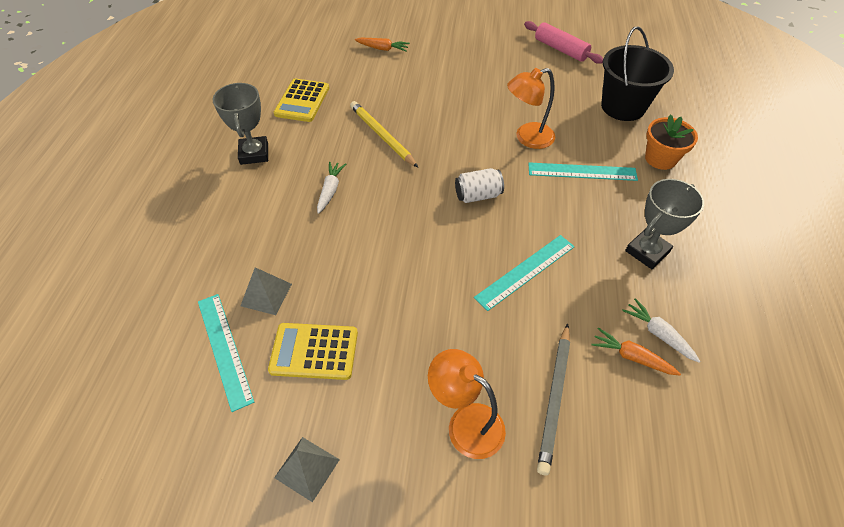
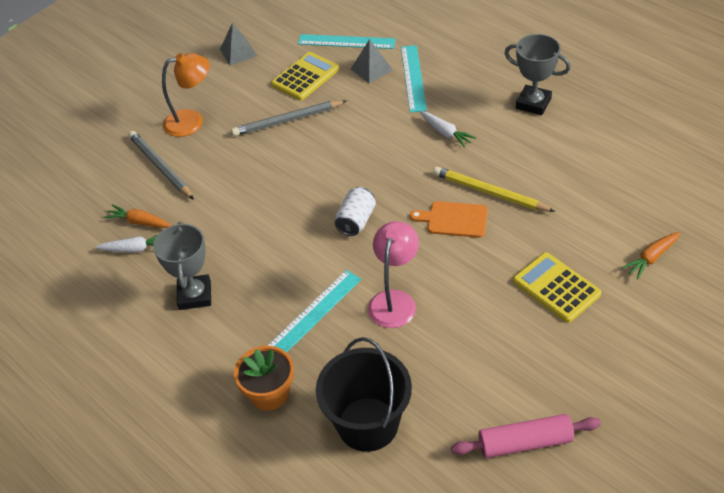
camera: 130 degrees right, 5 degrees down
yellow calculator [274,78,329,122] -> yellow calculator moved to [513,252,601,323]
yellow pencil [350,101,418,167] -> yellow pencil turned 150 degrees counterclockwise [433,167,555,212]
turquoise ruler [474,235,575,311] -> turquoise ruler moved to [401,45,427,112]
orange lamp [507,68,555,149] -> pink lamp [368,221,419,328]
orange carrot [591,328,681,376] -> orange carrot turned 135 degrees counterclockwise [104,204,172,228]
none -> grey pencil [231,100,347,136]
none -> orange cutting board [410,201,488,238]

